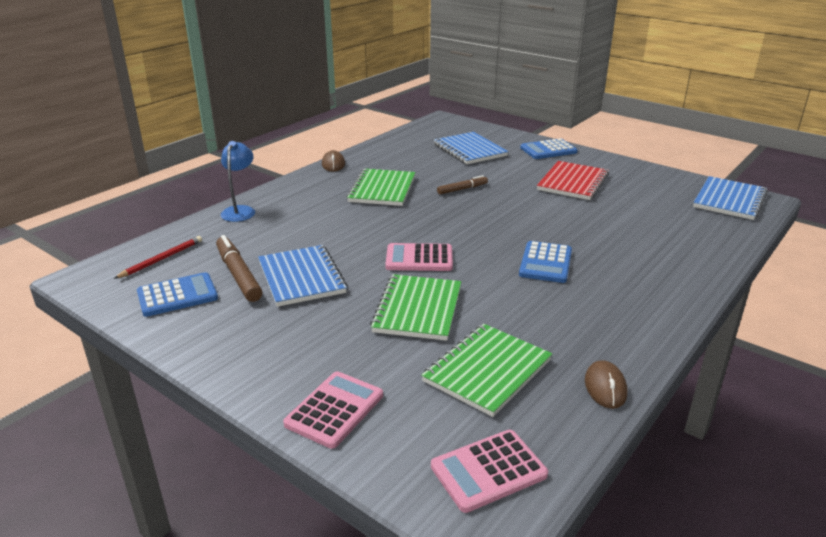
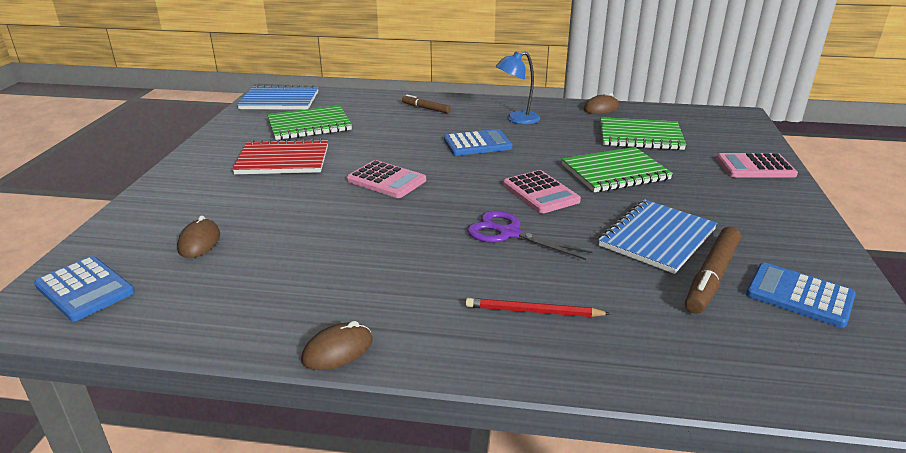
camera: 120 degrees left, 0 degrees up
red pencil [114,236,202,279] -> red pencil moved to [466,298,611,317]
blue lamp [221,141,255,222] -> blue lamp moved to [496,51,540,124]
green notebook [347,169,415,206] -> green notebook moved to [267,105,352,140]
pink calculator [431,430,548,513] -> pink calculator moved to [347,160,426,198]
blue notebook [434,132,508,164] -> brown mouse [177,215,220,258]
brown marker [437,175,488,194] -> brown marker moved to [402,94,451,114]
blue calculator [520,138,578,159] -> blue calculator moved to [34,256,135,321]
none -> purple scissors [467,211,593,260]

